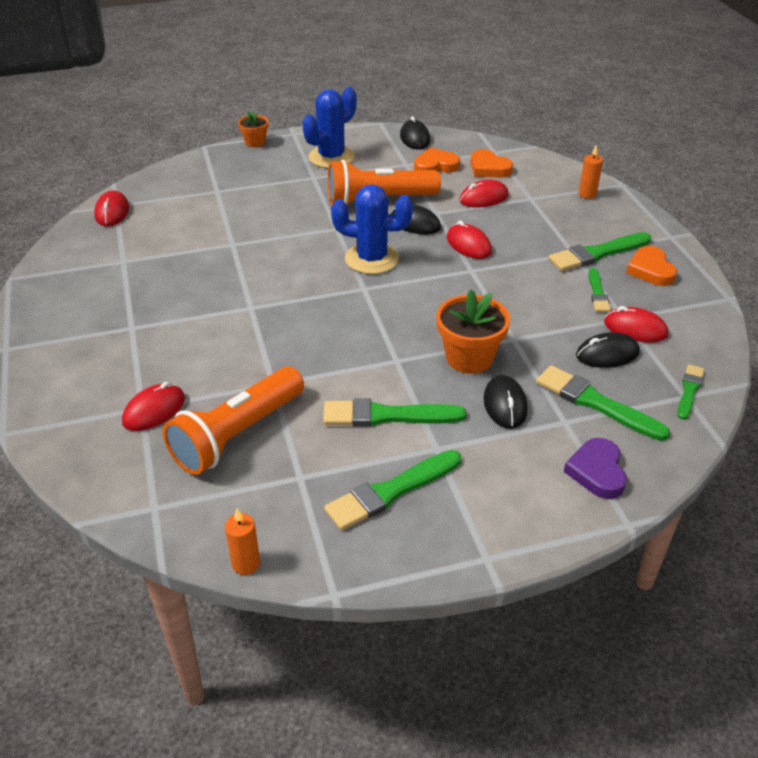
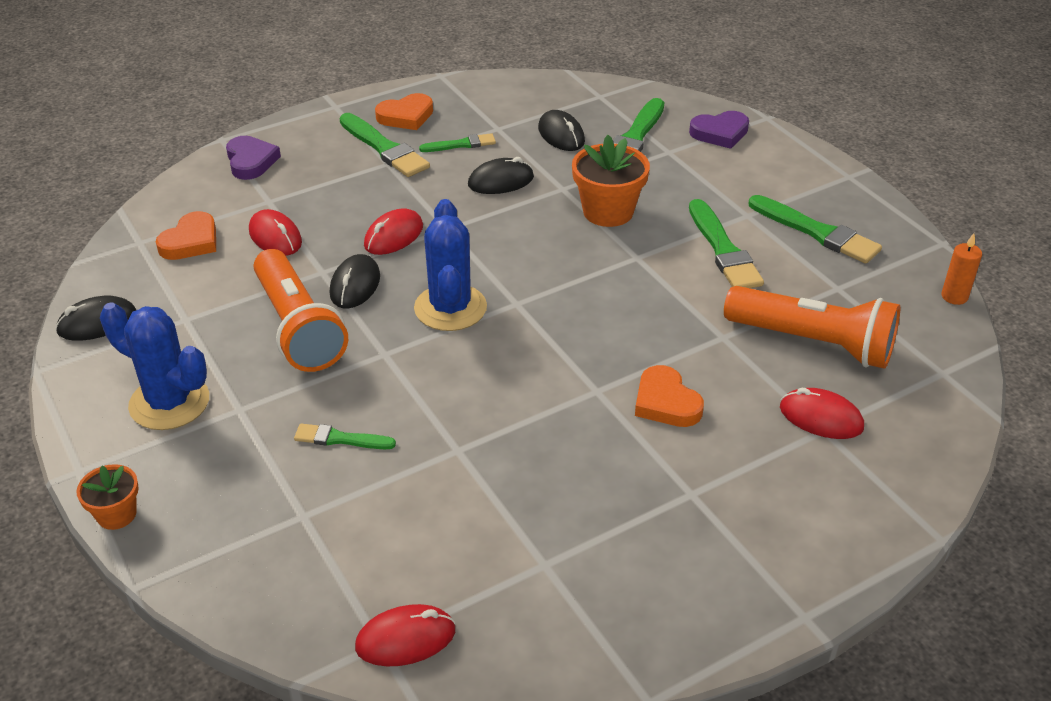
camera: 105 degrees left, 0 degrees up
orange heart [414,148,460,173] -> orange heart moved to [635,365,704,427]
black mouse [483,375,528,429] -> black mouse moved to [468,157,534,194]
orange candle [579,145,603,199] -> purple heart [226,136,281,180]
red mouse [604,306,668,343] -> none
green brush [677,364,704,420] -> green brush moved to [294,424,396,449]

